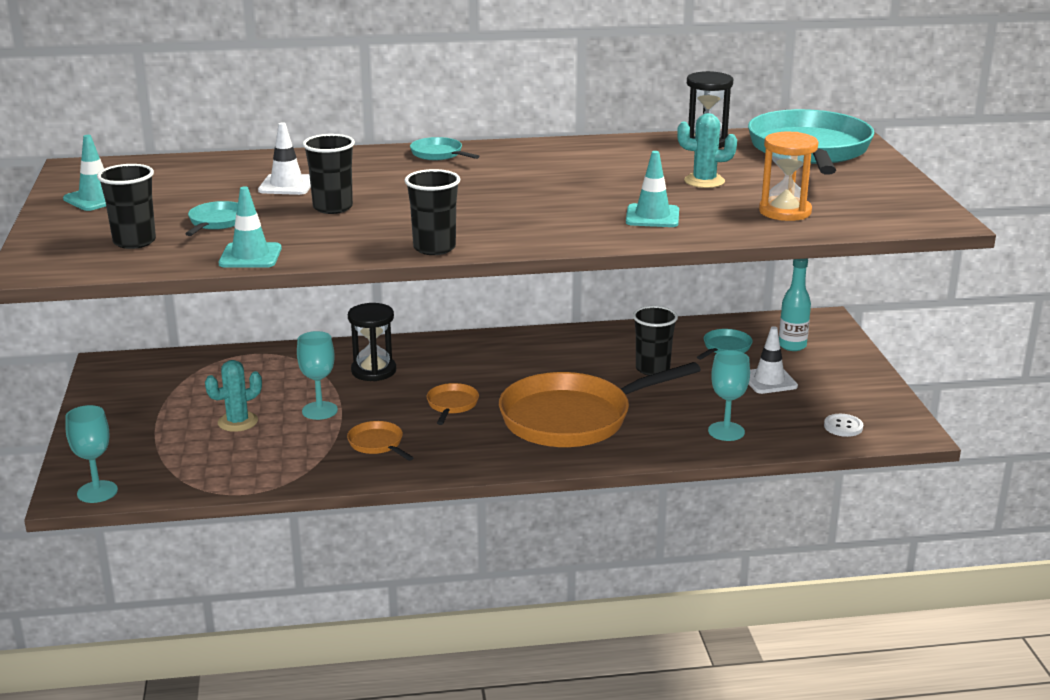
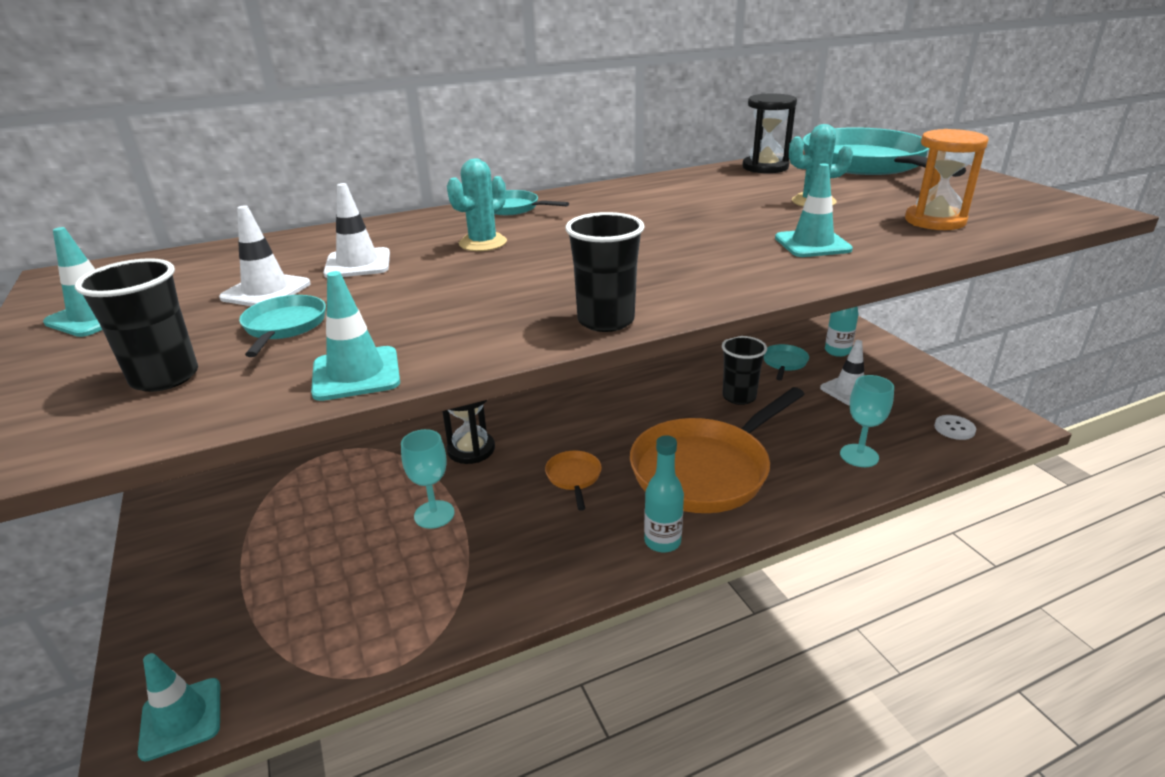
camera: 15 degrees left, 5 degrees up
turquoise goblet [65,405,118,503] -> turquoise traffic cone [138,653,220,762]
turquoise cactus [205,360,262,432] -> turquoise cactus moved to [447,158,507,251]
black cup [302,134,355,214] -> none
orange pan [347,421,414,461] -> none
none -> white traffic cone [219,205,311,306]
none -> turquoise bottle [644,435,684,553]

